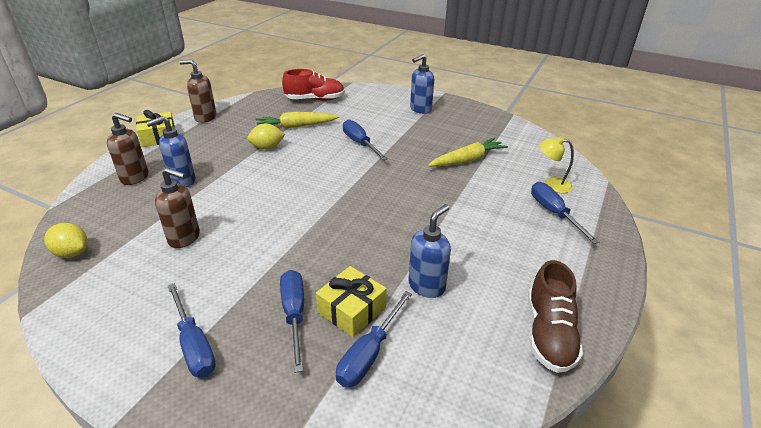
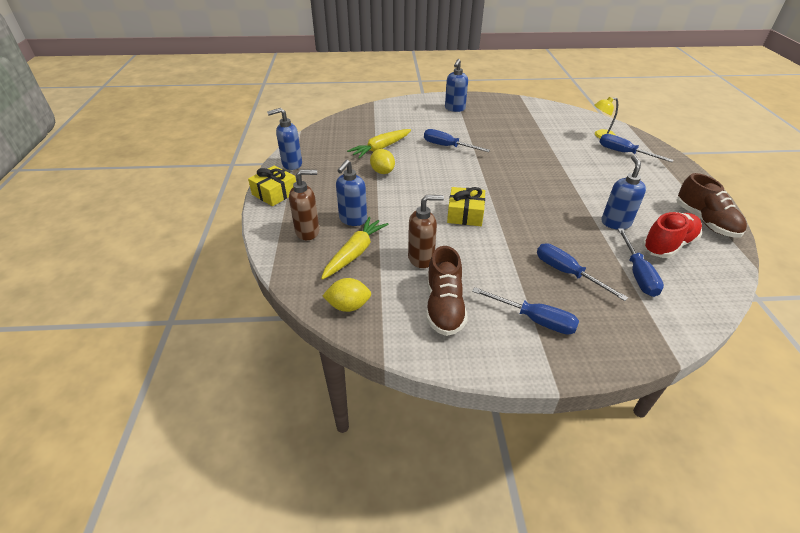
camera: 30 degrees left, 5 degrees up
brown soap dispenser [179,60,216,123] -> blue soap dispenser [267,108,302,170]
yellow lemon [247,124,285,150] -> yellow lemon turned 75 degrees counterclockwise [370,149,395,174]
red shoe [282,69,345,100] -> red shoe moved to [642,212,702,258]
yellow gift [316,266,387,337] -> yellow gift moved to [447,187,485,226]
yellow carrot [428,138,508,167] -> yellow carrot moved to [321,217,389,280]
none -> brown shoe [426,246,468,336]

